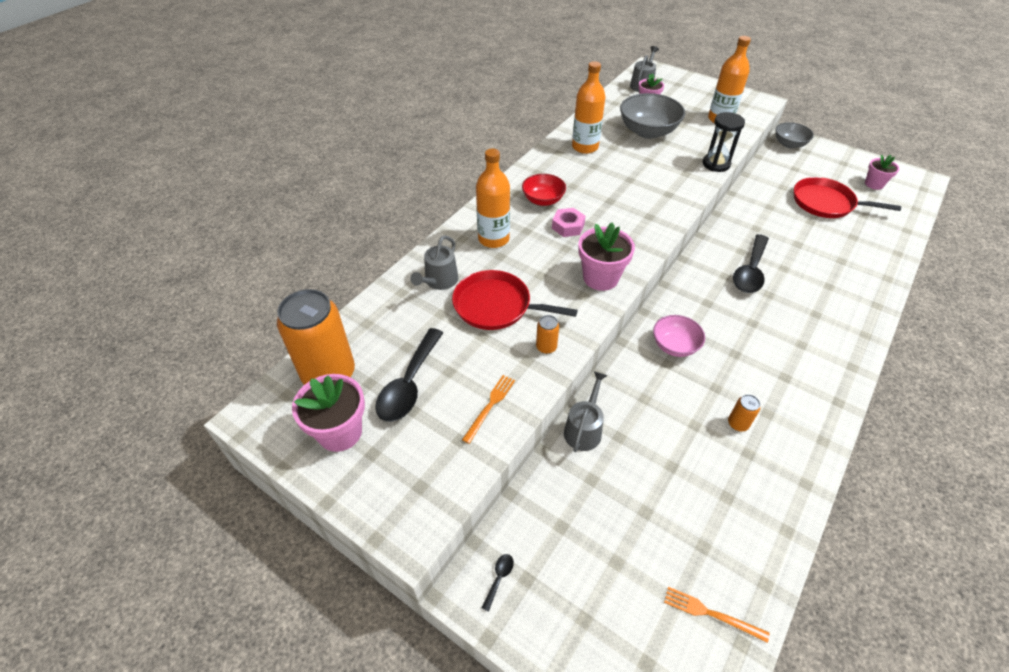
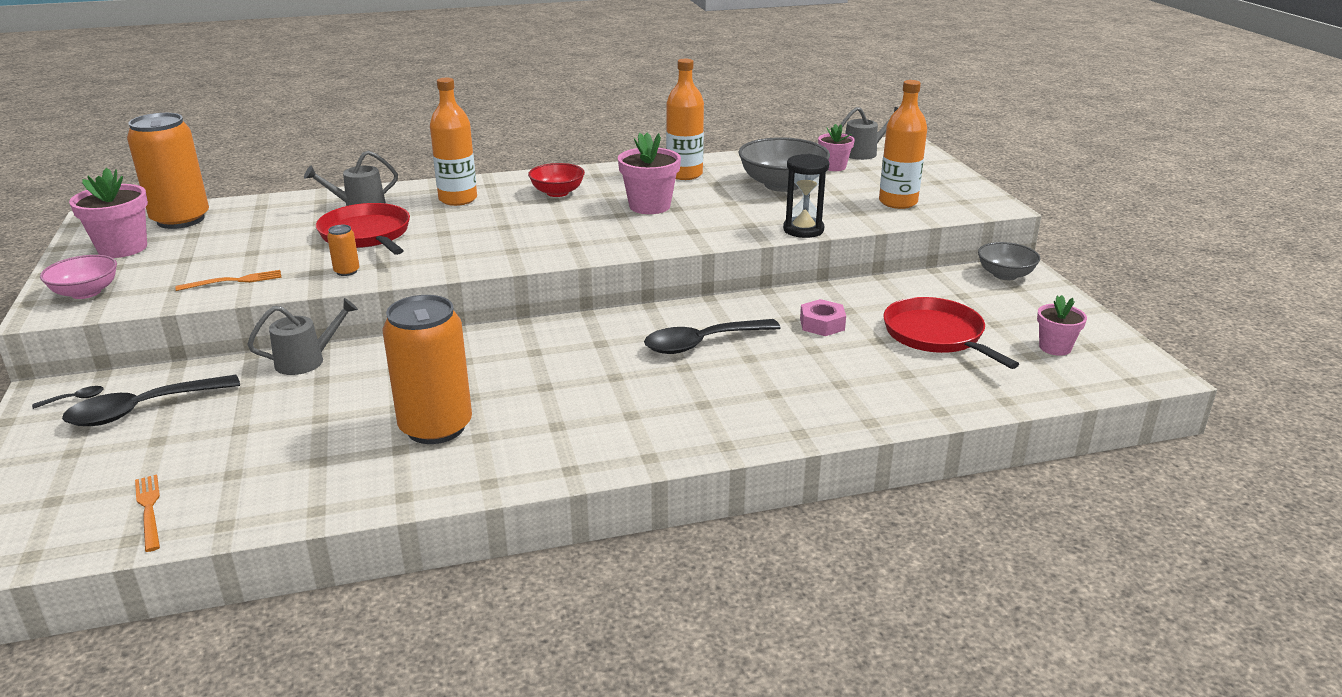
camera: 40 degrees right, 20 degrees down
black spoon [375,328,443,422] -> black spoon moved to [62,375,240,426]
pink nut [552,208,586,237] -> pink nut moved to [800,299,846,336]
pink flower pot [578,222,635,291] -> pink flower pot moved to [618,133,681,214]
pink bowl [653,315,705,357] -> pink bowl moved to [40,255,117,299]
orange can [728,394,760,431] -> orange can [382,295,472,444], size x2.45

